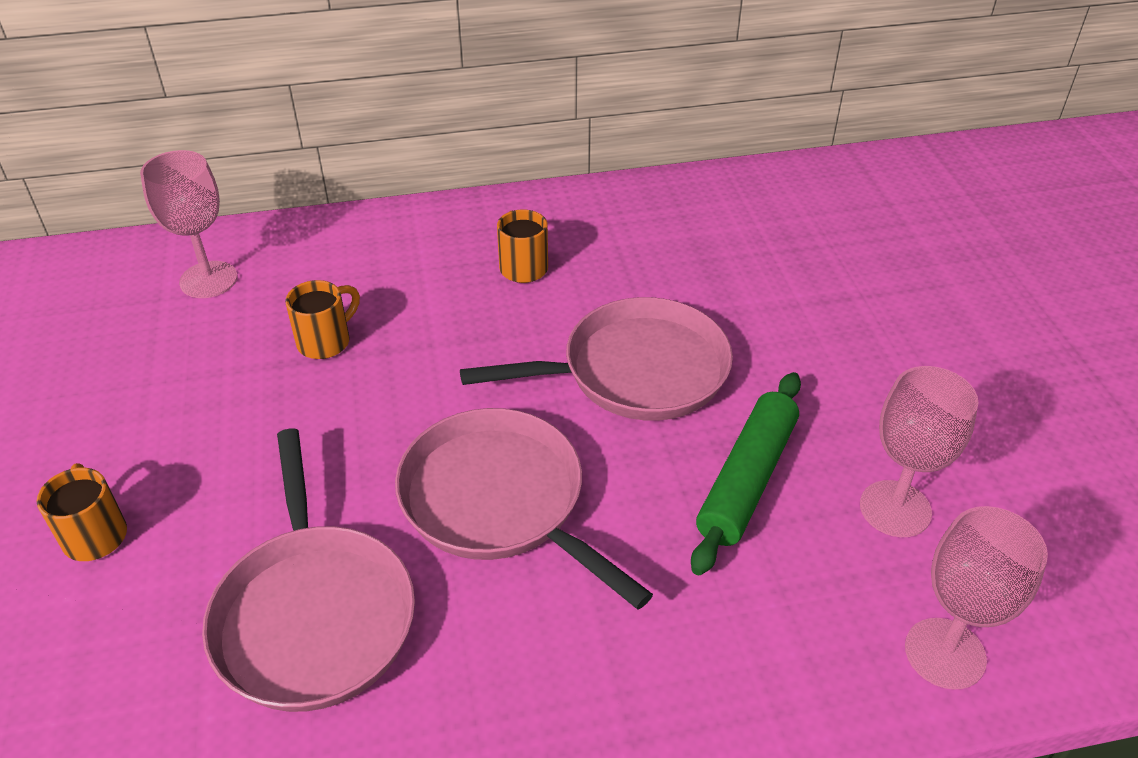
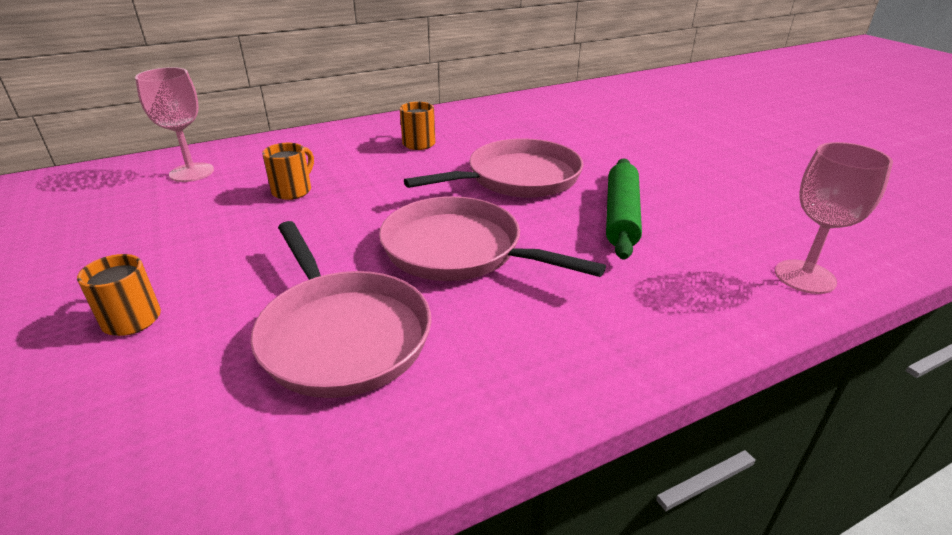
camera: 15 degrees left, 10 degrees down
pink goblet [860,366,978,537] -> none

